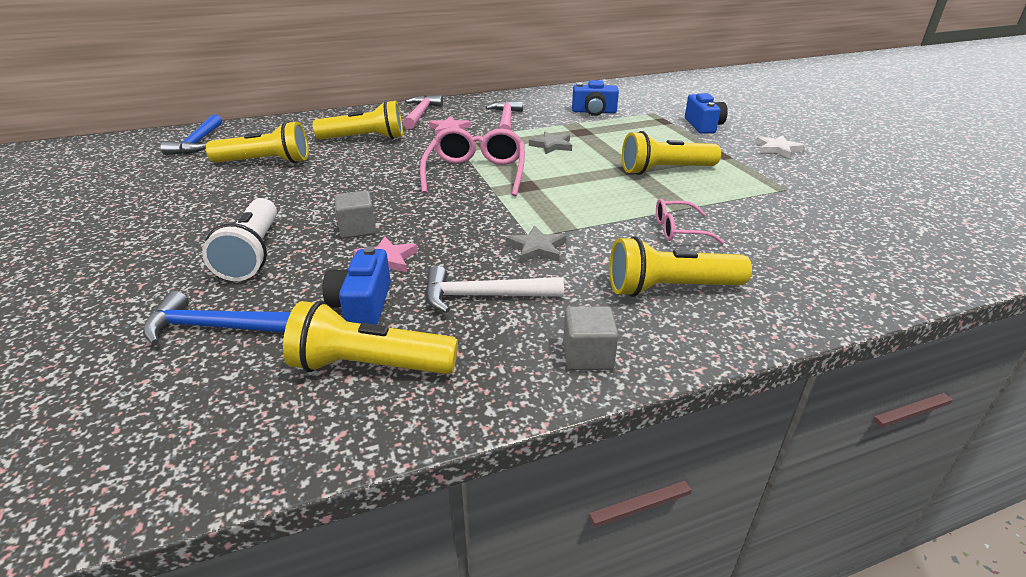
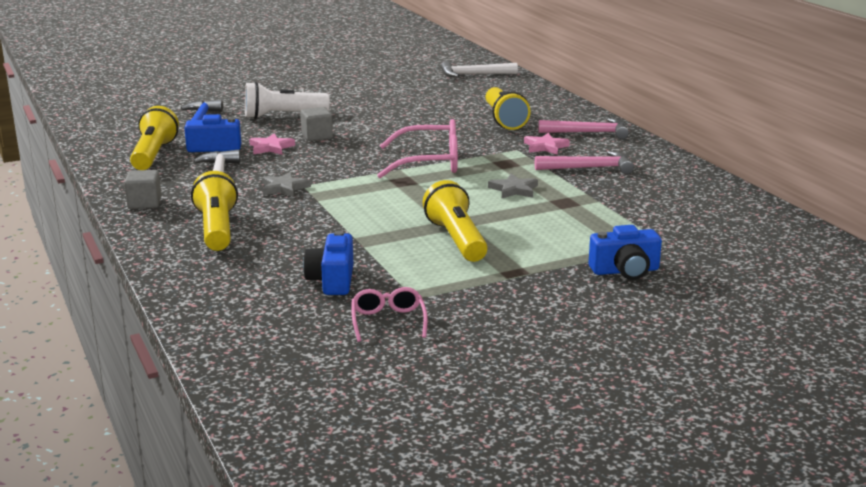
camera: 85 degrees right, 10 degrees down
blue hammer [161,114,222,155] -> white hammer [441,61,518,77]
yellow flashlight [206,121,309,163] -> none
blue camera [572,80,619,116] -> blue camera moved to [303,231,353,295]
pink glasses [656,199,724,244] -> pink glasses moved to [352,287,428,342]
white star [756,136,804,158] -> none

